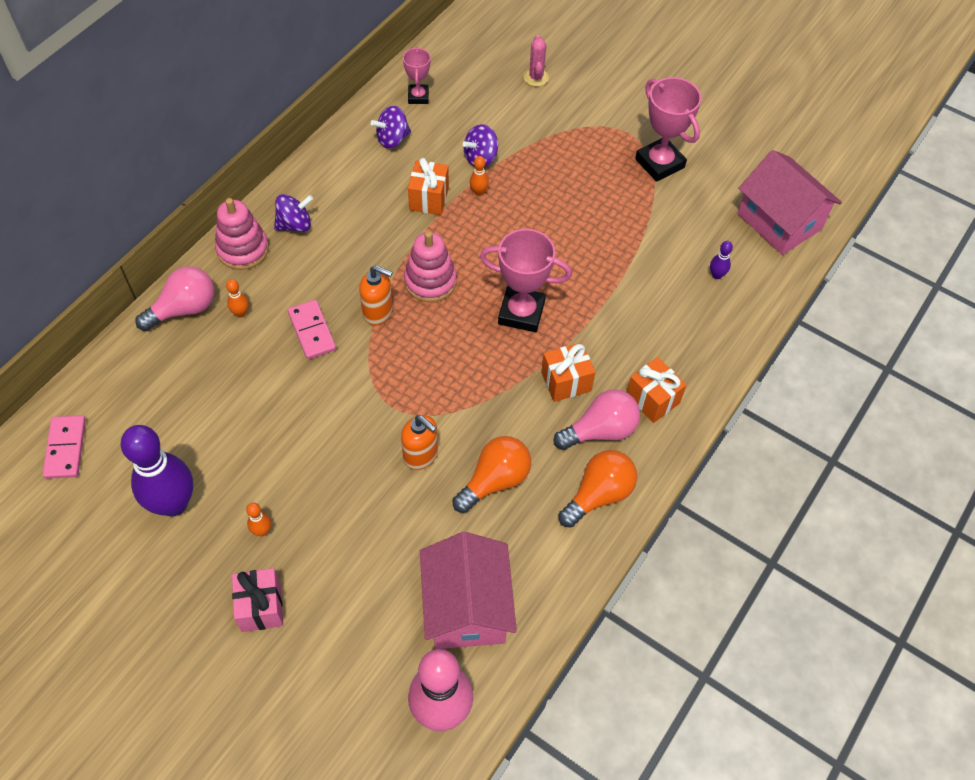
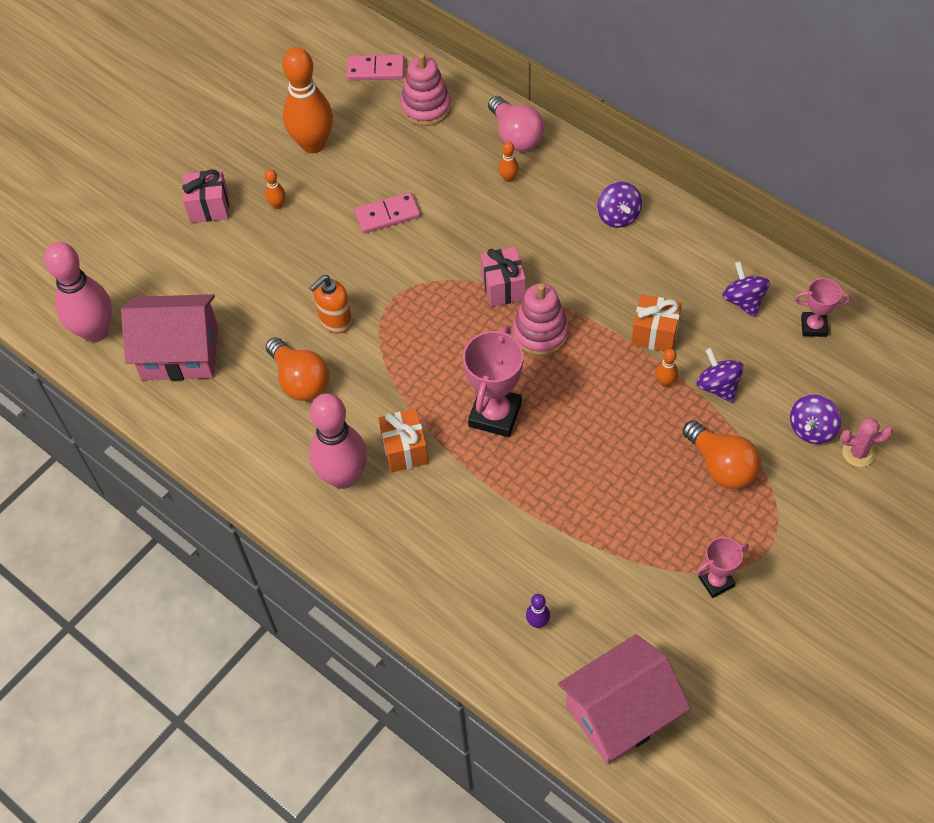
camera: 100 degrees right, 0 degrees up
purple bowling pin [121,425,193,516] -> orange bowling pin [282,47,333,153]
pink stacking toy [215,198,269,270] -> pink stacking toy moved to [400,53,451,126]
pink domino [288,300,336,359] -> pink domino moved to [354,192,420,233]
orange soap dispenser [359,265,393,326] -> pink gift [481,247,526,307]
pink light bulb [553,389,640,450] -> pink bowling pin [309,393,367,489]
orange light bulb [558,450,637,528] -> orange light bulb moved to [683,420,761,489]
orange gift [627,357,686,423] -> none
pink trophy [635,77,702,182] -> pink trophy [696,537,749,598], size x0.58
none -> purple spinning top [790,395,841,444]

